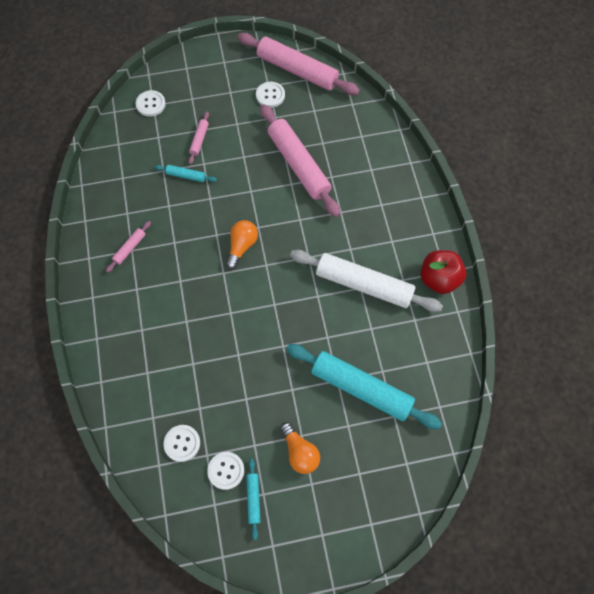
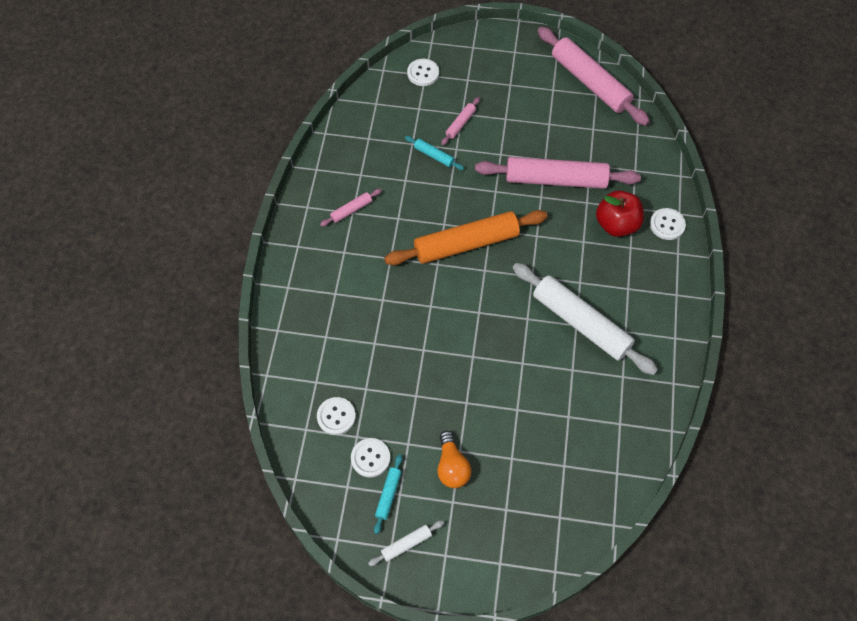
camera: 20 degrees right, 5 degrees down
orange light bulb [226,220,258,269] -> orange rolling pin [384,210,548,265]
white button [256,82,285,108] -> white button moved to [650,208,686,240]
pink rolling pin [260,104,340,217] -> pink rolling pin turned 75 degrees counterclockwise [475,157,641,189]
turquoise rolling pin [286,344,442,429] -> none
red apple [421,250,466,294] -> red apple moved to [596,190,644,237]
none -> white rolling pin [368,520,444,566]

